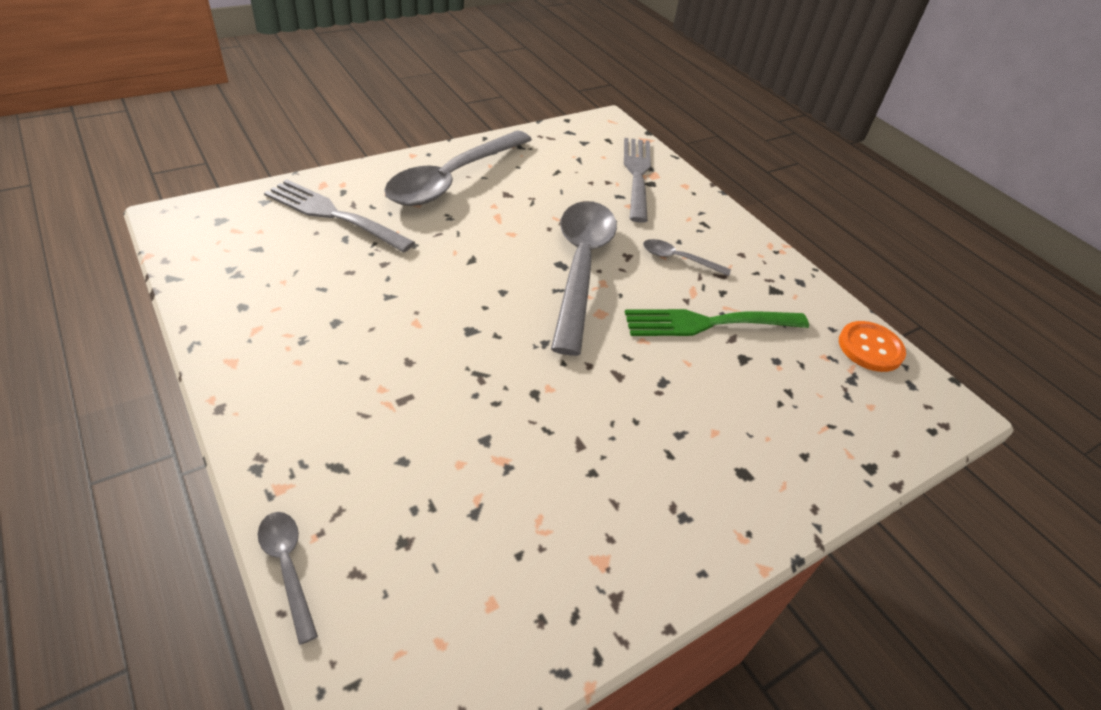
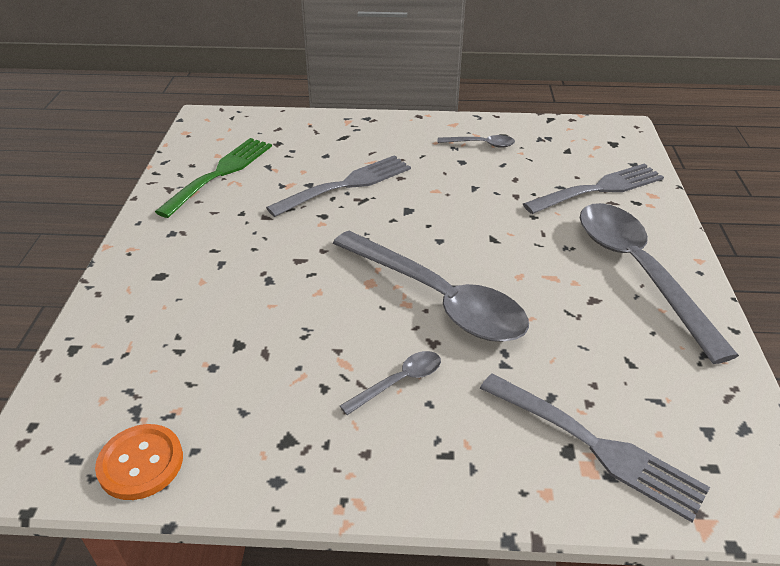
camera: 130 degrees right, 5 degrees down
grey spoon [258,512,318,645] -> grey spoon moved to [438,135,515,148]
green fork [625,309,809,336] -> green fork moved to [155,138,272,218]
none -> grey fork [266,155,411,217]

